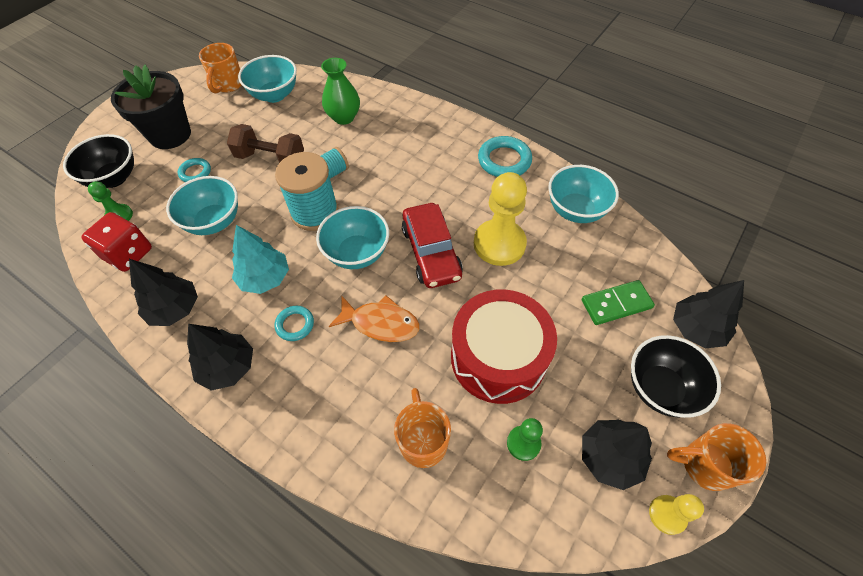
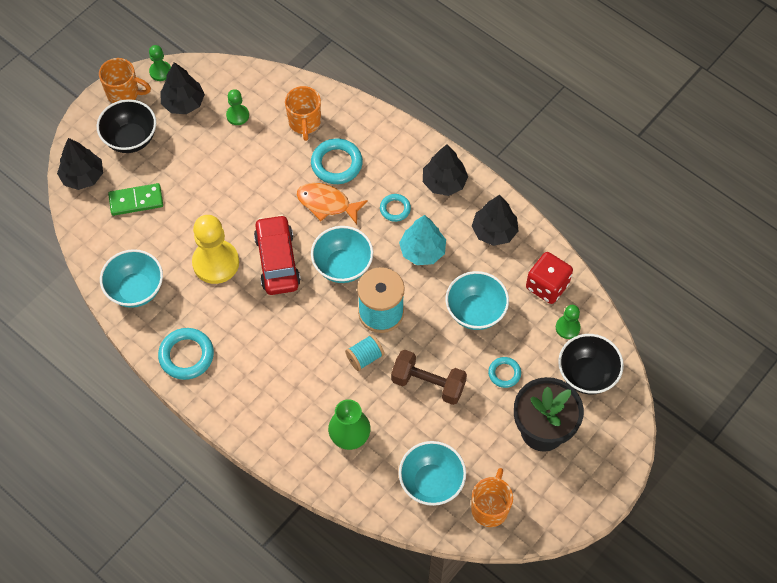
camera: 175 degrees left, 5 degrees up
red drum [451,289,557,404] -> none
yellow pawn [649,494,704,535] -> green pawn [149,45,171,81]
none -> turquoise ring [311,139,363,184]

